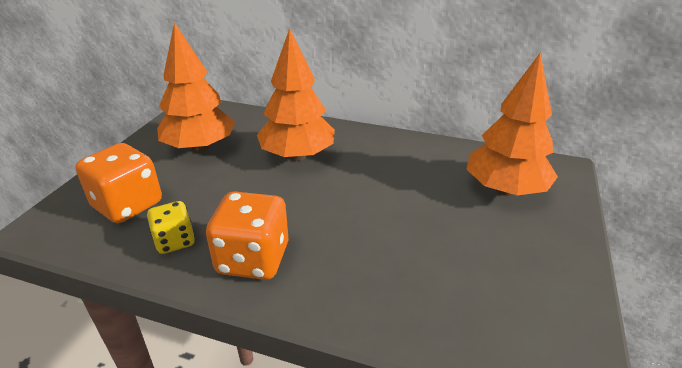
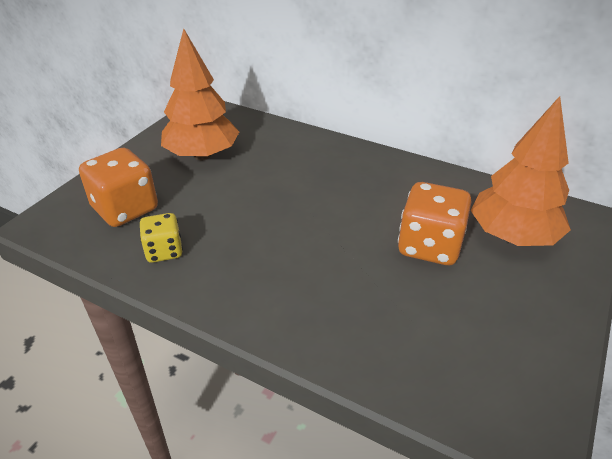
camera: 10 degrees right, 5 degrees up
orange dice [206,191,288,280] -> orange dice moved to [398,182,471,265]
orange tree [257,28,335,161] -> none

